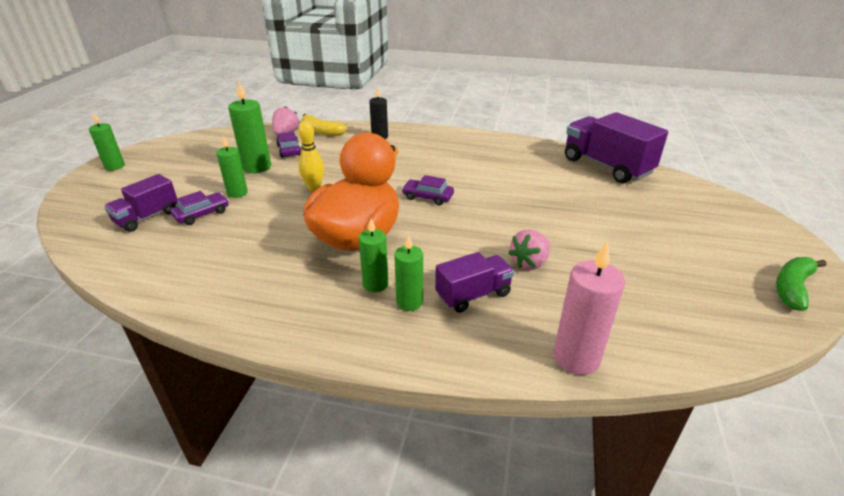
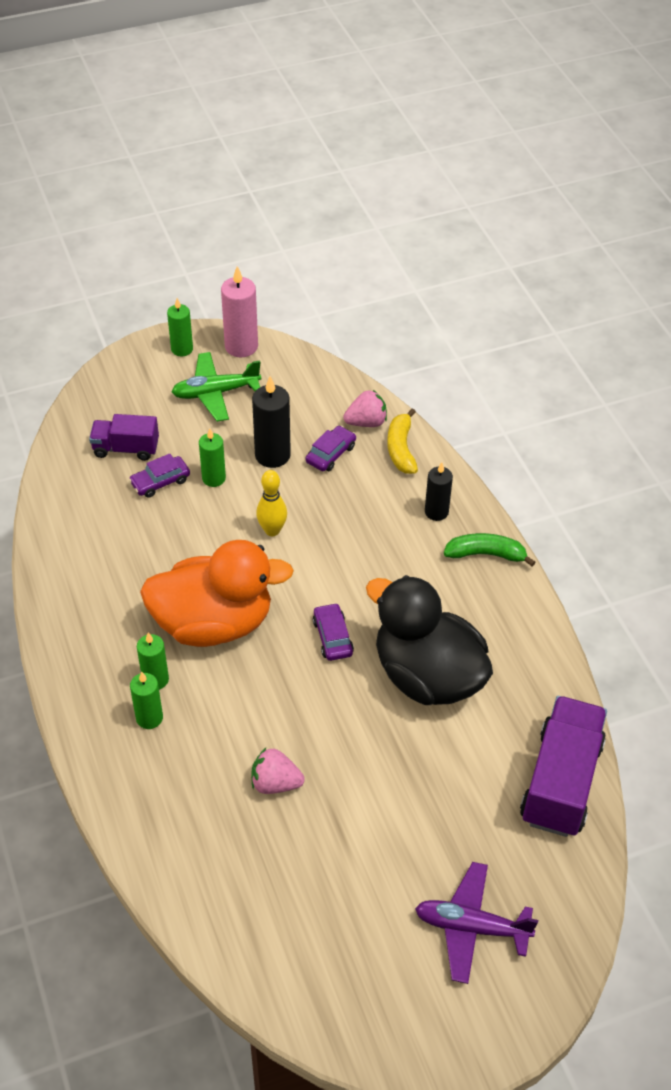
camera: 55 degrees right, 15 degrees up
purple car [170,191,229,225] -> purple car turned 135 degrees clockwise [129,454,190,498]
green candle [228,81,271,173] -> black candle [252,376,291,468]
purple truck [435,252,514,313] -> none
pink candle [553,242,625,375] -> pink candle moved to [221,266,258,358]
green banana [776,257,827,311] -> green banana moved to [444,533,536,567]
none -> green plane [172,352,261,422]
none -> black duck [366,575,493,705]
none -> purple plane [415,862,538,984]

